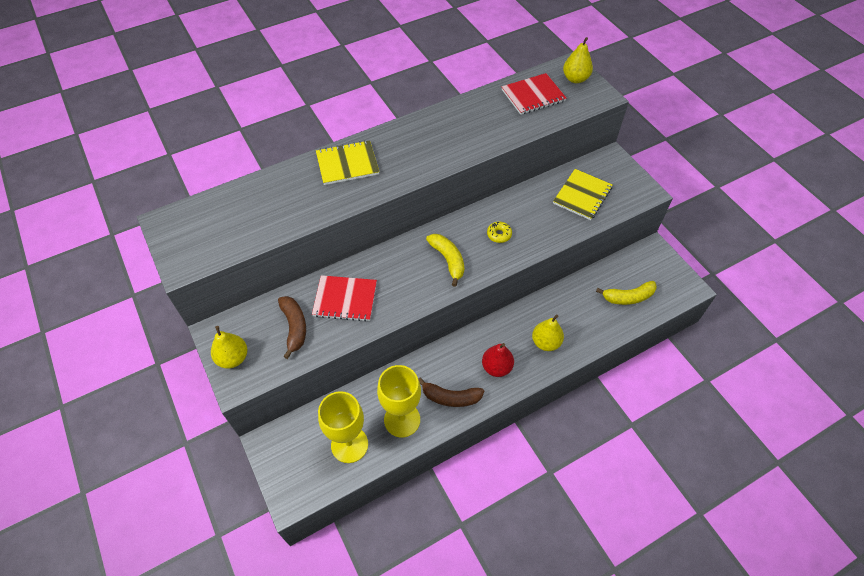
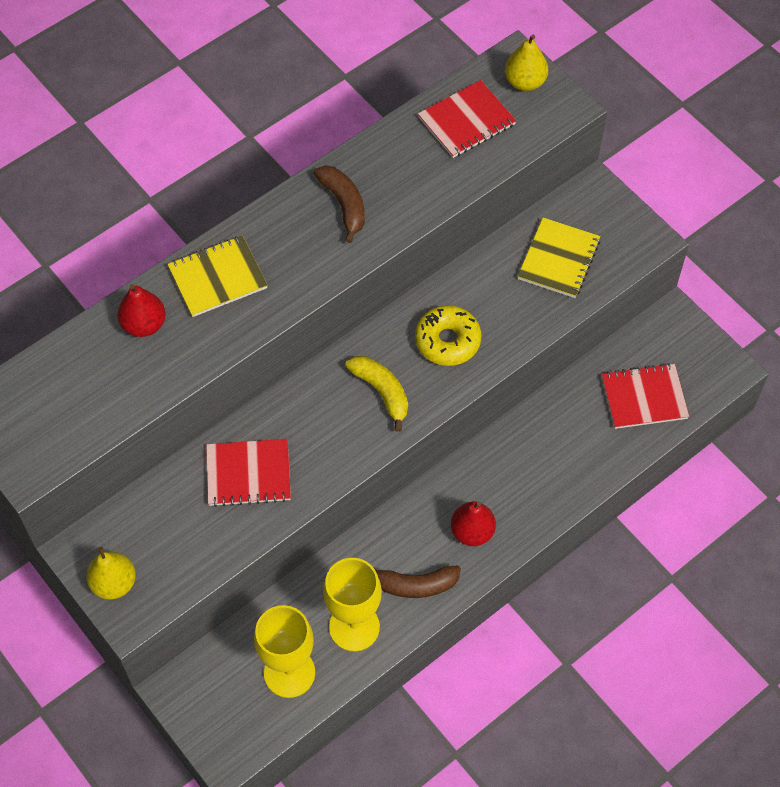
camera: 10 degrees left, 5 degrees up
brown banana [278,296,306,359] -> brown banana moved to [314,166,365,243]
yellow donut [487,222,512,243] -> yellow donut [415,305,481,366], size x1.82
yellow pear [532,314,564,351] -> none
yellow banana [596,281,657,305] -> red notebook [602,363,689,429]
none -> red pear [117,284,166,337]

